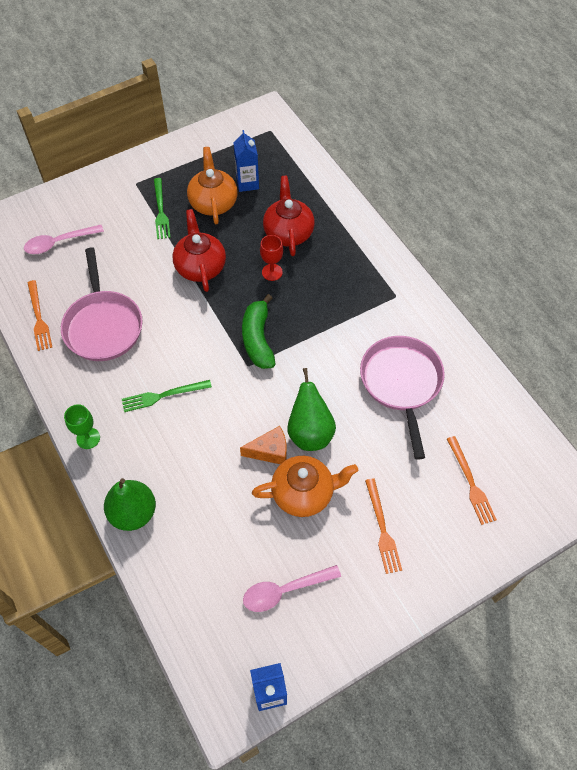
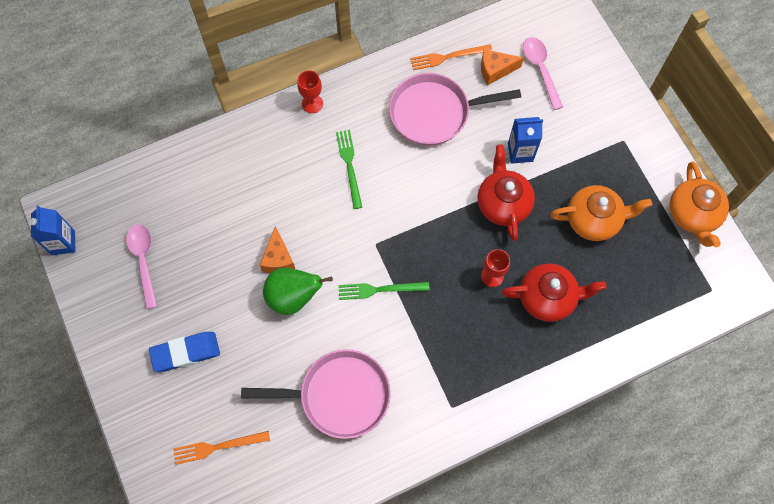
camera: 95 degrees right, 10 degrees up
green goblet [64,404,100,449] -> red goblet [297,70,323,113]
green pear [104,478,156,531] -> none
green fork [154,178,171,239] -> green fork moved to [339,282,430,300]
red teapot [172,209,226,292] -> red teapot turned 90 degrees counterclockwise [477,144,535,241]
blue carton [233,130,259,192] -> blue carton moved to [508,117,543,164]
green banana [242,294,276,369] -> none
orange teapot [252,456,358,517] -> orange teapot moved to [669,162,729,247]
orange fork [365,478,402,574] -> blue eraser [149,332,220,372]
none -> orange cheese [481,49,524,85]

